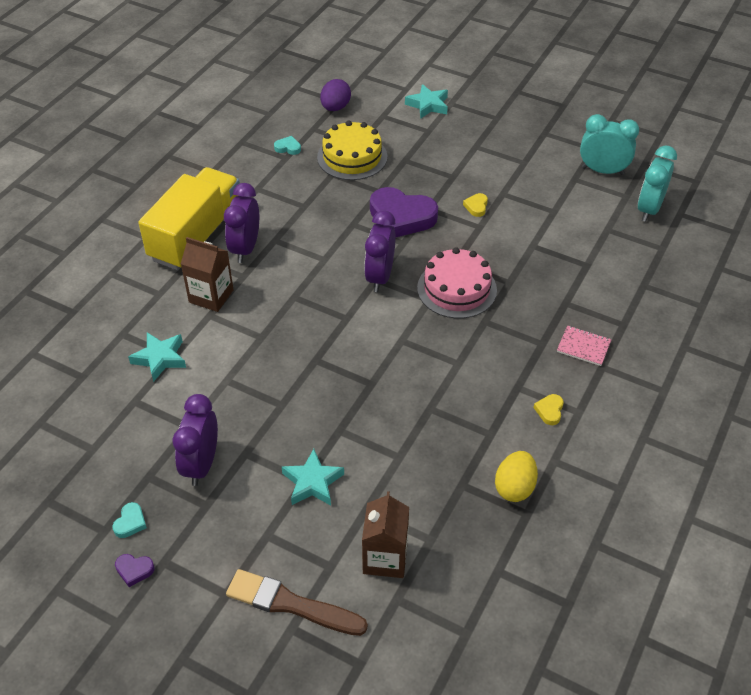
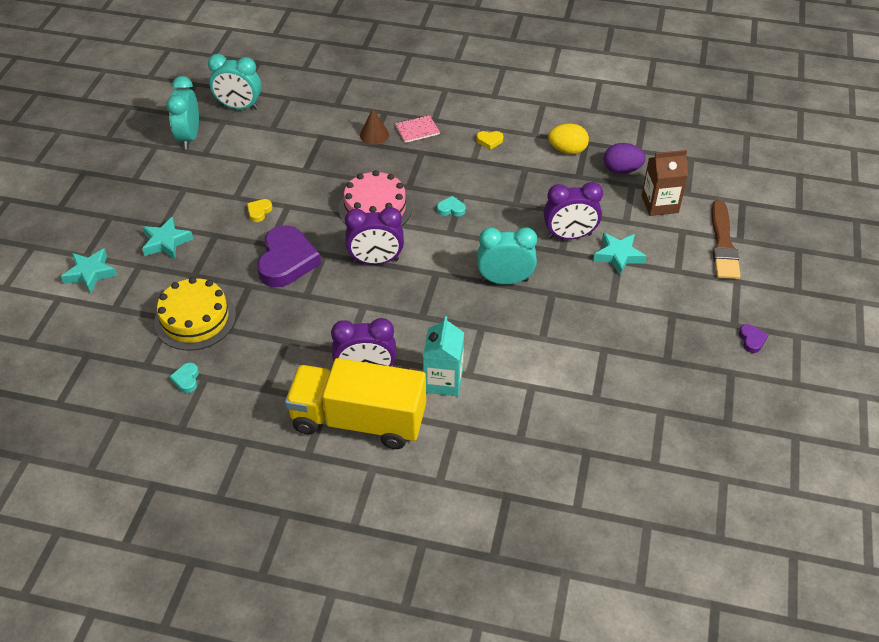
camera: 105 degrees left, 0 degrees up
turquoise heart [112,502,147,538] -> turquoise heart moved to [437,196,466,216]
turquoise star [128,332,186,382] -> turquoise star moved to [142,217,193,259]
purple clock [173,394,218,486] -> purple clock moved to [544,182,603,239]
brown carton [181,237,234,312] -> turquoise carton [423,316,464,396]
purple egg [320,79,351,111] -> purple egg moved to [604,143,646,174]
yellow heart [463,193,488,217] -> yellow heart turned 120 degrees clockwise [247,199,272,222]
pink notebook [557,326,612,366] -> pink notebook turned 60 degrees clockwise [395,115,440,143]
none -> brown cone [360,108,389,145]
none -> turquoise clock [477,227,537,285]

